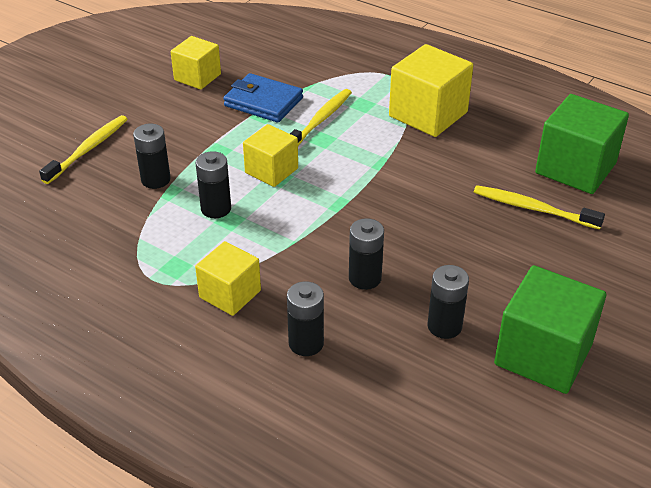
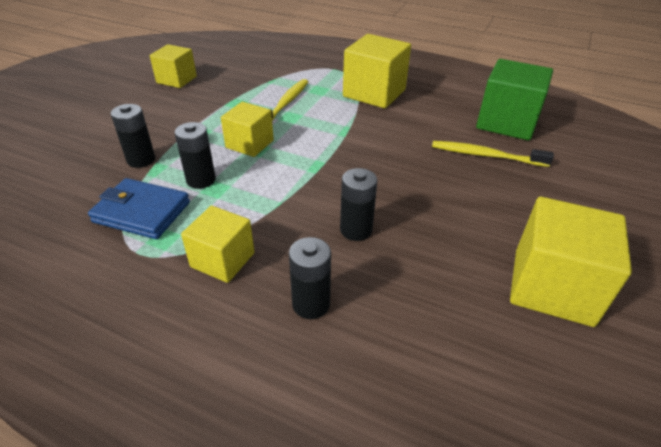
camera: 10 degrees left, 0 degrees up
yellow toothbrush [39,115,128,184] -> none
blue wallet [223,73,303,123] -> blue wallet moved to [88,178,190,239]
black battery [427,265,469,339] -> none
green cube [494,265,606,394] -> yellow cube [510,197,632,327]

